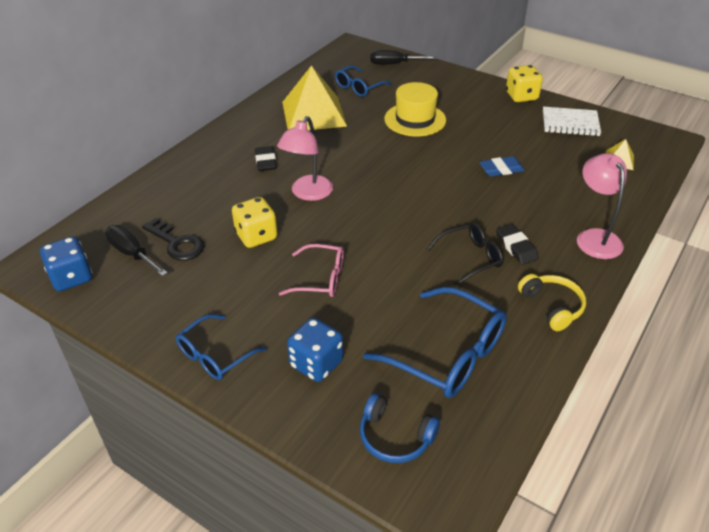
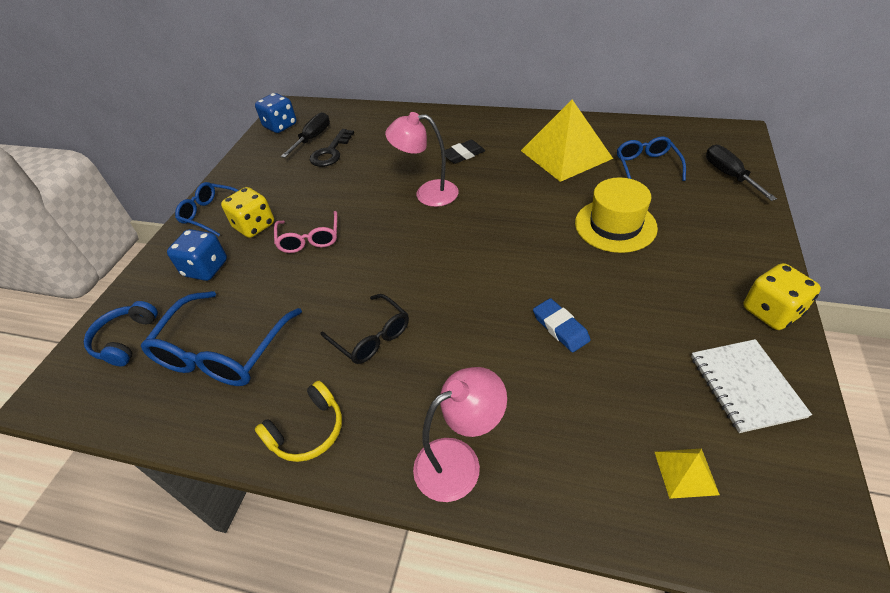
camera: 75 degrees right, 5 degrees up
yellow dice [232,197,277,248] -> yellow dice moved to [221,187,274,238]
blue glasses [335,66,392,97] -> blue glasses turned 60 degrees clockwise [617,137,686,181]
black eraser [496,224,539,265] -> none

